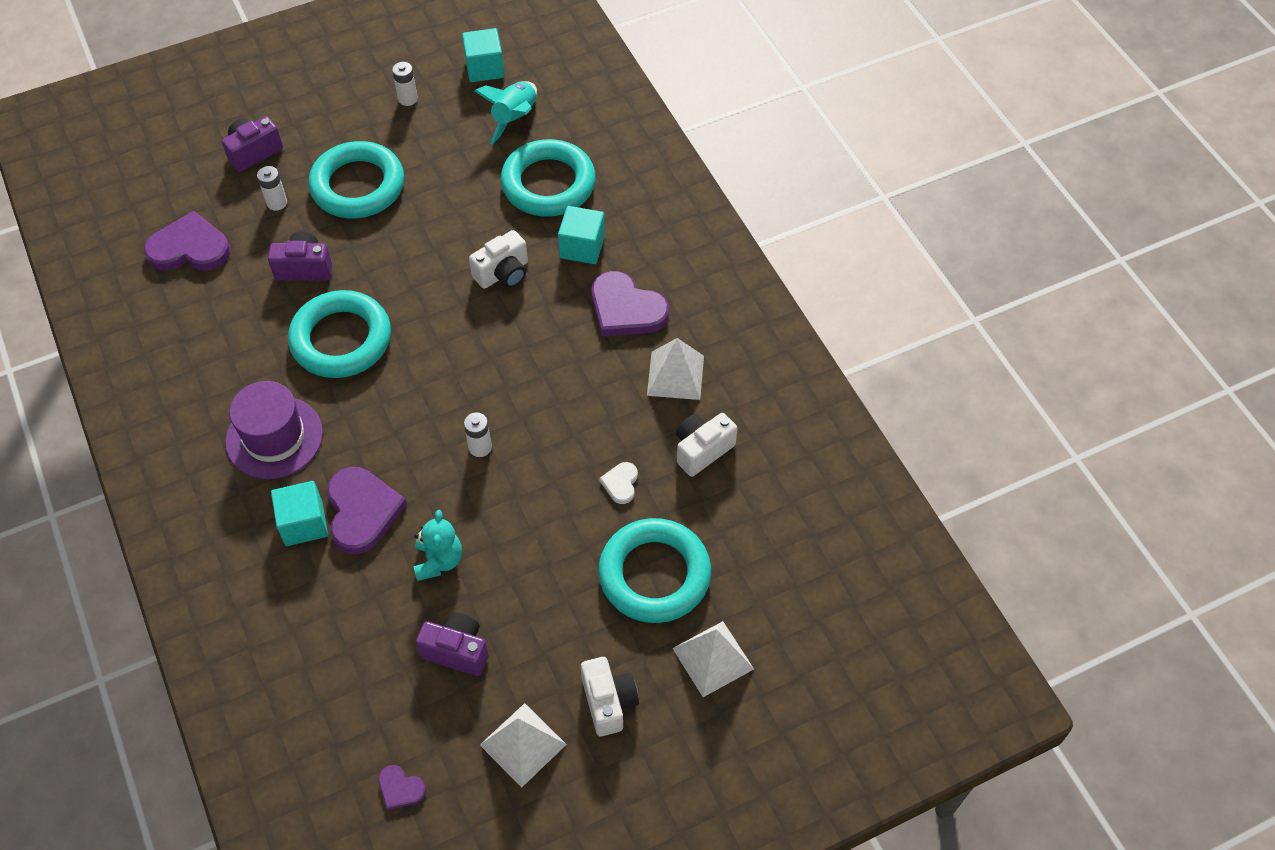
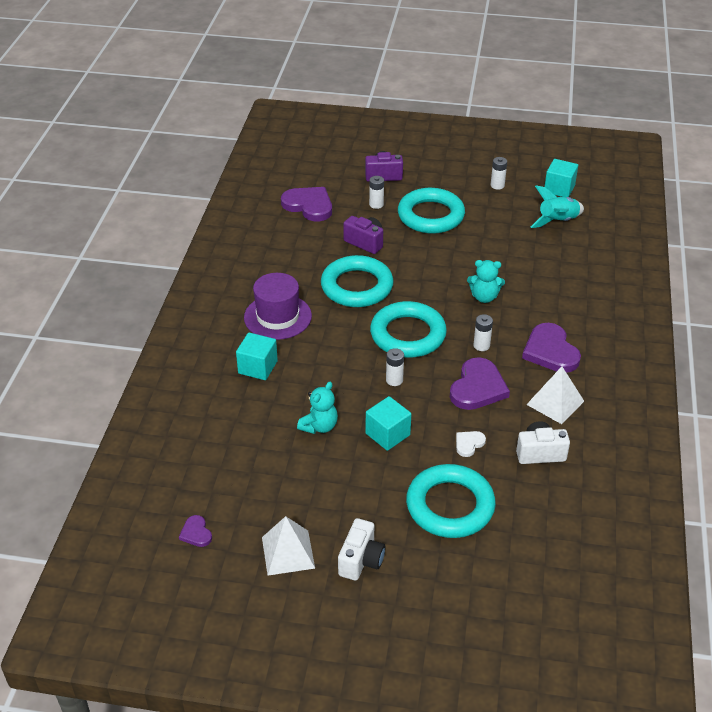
camera: 35 degrees right, 15 degrees down
purple heart [327,467,407,554] -> purple heart moved to [450,357,510,410]
purple camera [416,612,489,676] -> none
white camera [469,230,528,289] -> turquoise teddy bear [467,260,505,303]
turquoise ring [500,139,596,217] -> turquoise ring moved to [370,301,447,358]
turquoise cube [558,206,605,264] -> turquoise cube moved to [366,396,411,451]
white pyramid [672,621,754,697] -> none
none -> white battery [473,314,493,351]

